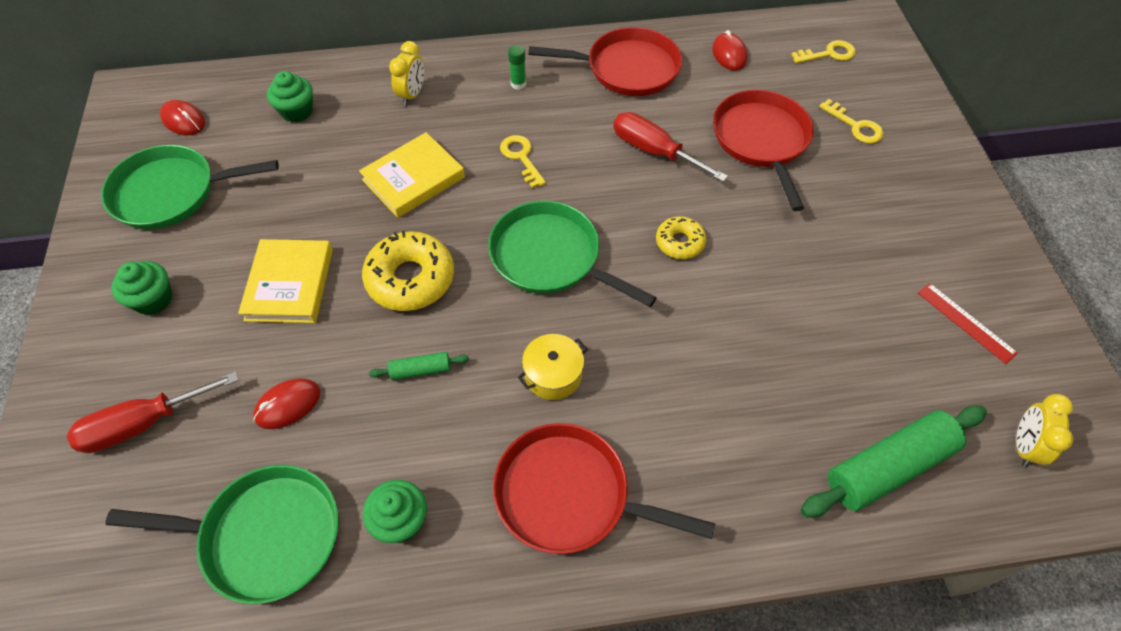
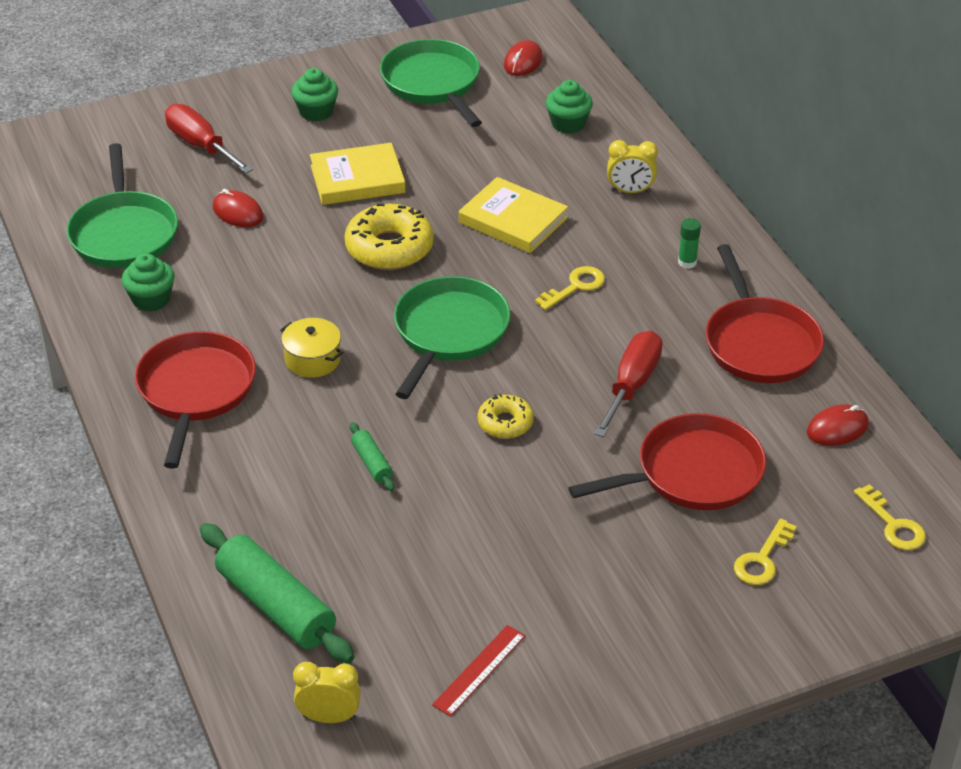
camera: 75 degrees right, 15 degrees down
green rolling pin [369,352,469,380] -> green rolling pin moved to [350,422,394,491]

